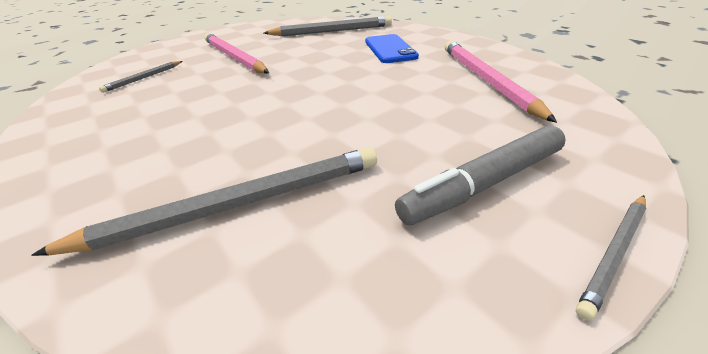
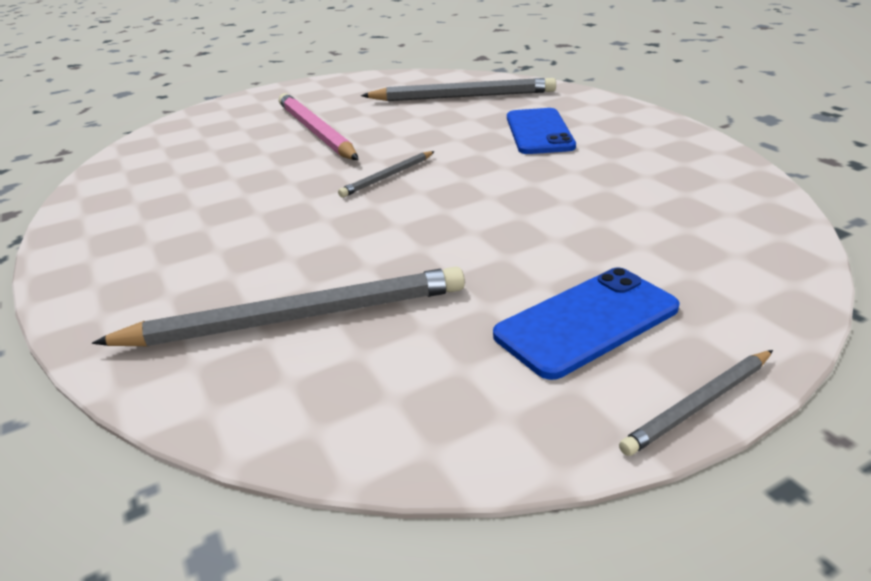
camera: 10 degrees right, 5 degrees down
grey pencil [99,61,182,93] -> grey pencil moved to [338,151,435,197]
grey marker [395,126,566,225] -> blue phone [493,267,680,380]
pink pencil [445,40,557,123] -> none

